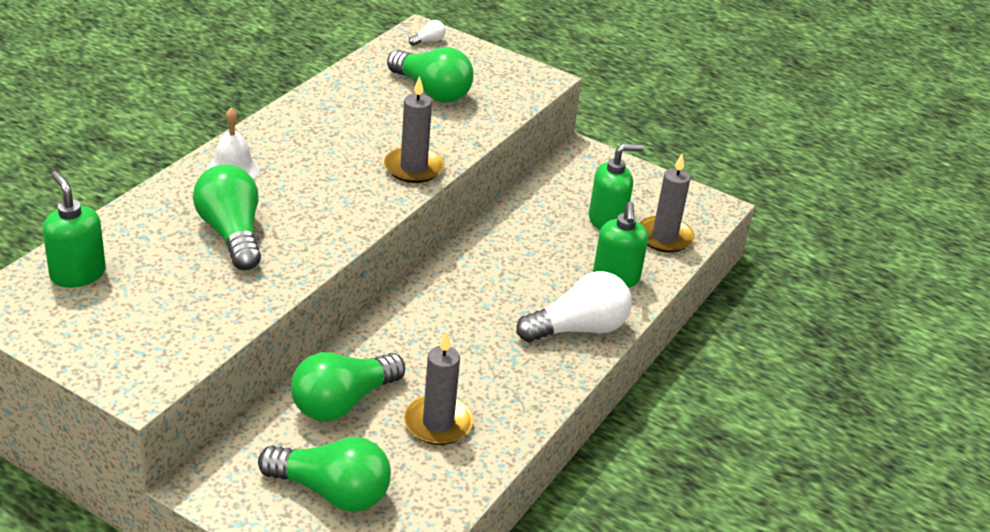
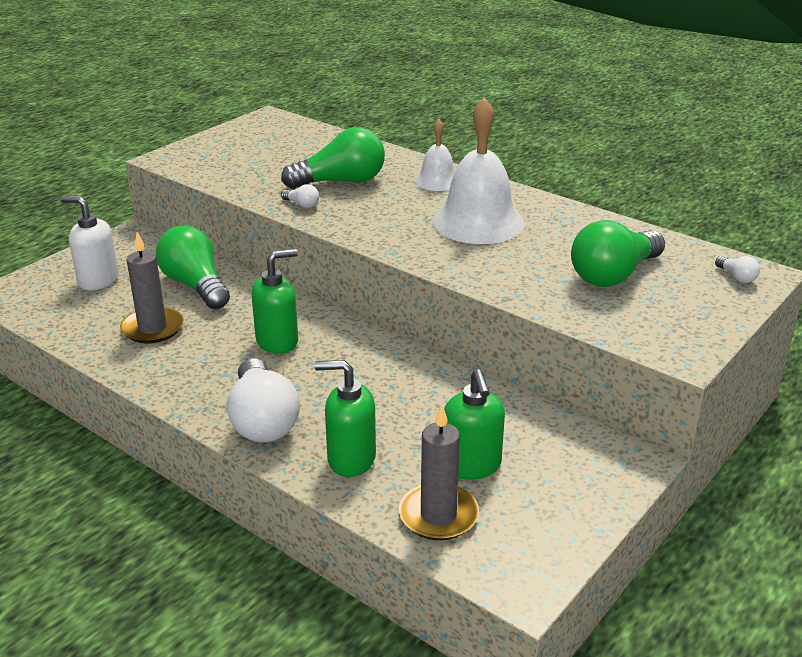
camera: 100 degrees right, 5 degrees down
green soap dispenser [43,171,106,288] -> green soap dispenser moved to [251,249,298,354]
green light bulb [258,437,391,512] -> white soap dispenser [60,196,119,291]
grey candle [384,76,444,183] -> none
none -> white light bulb [281,184,319,208]
none -> white bell [433,97,525,244]

